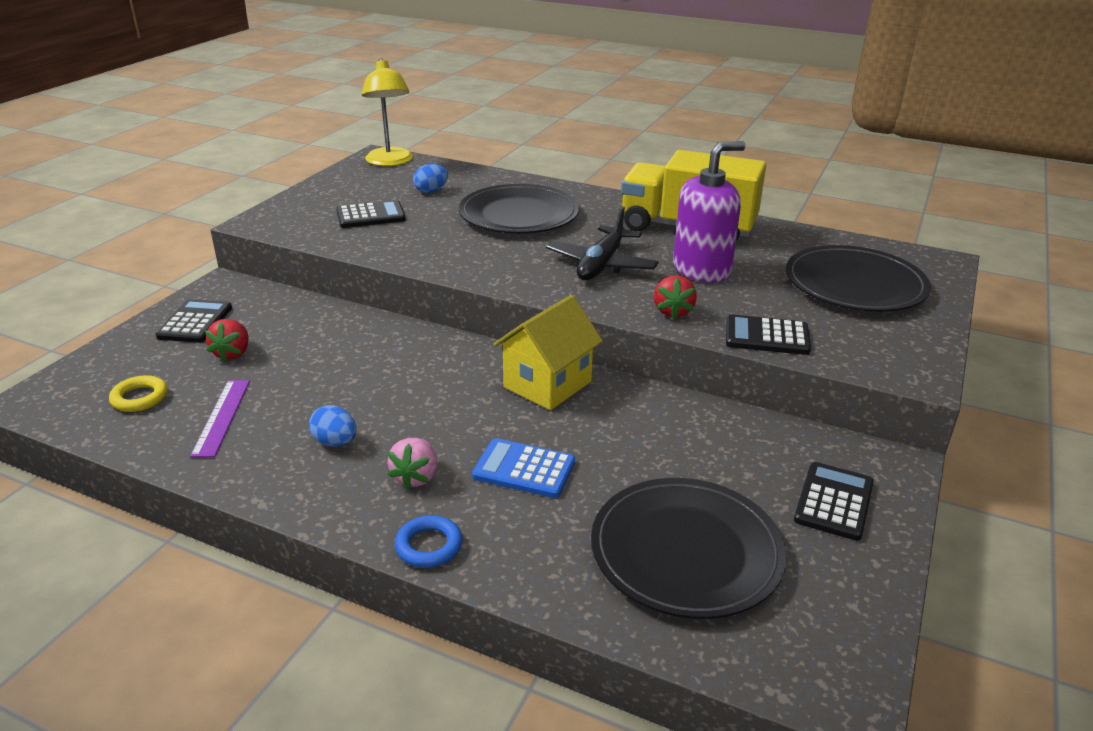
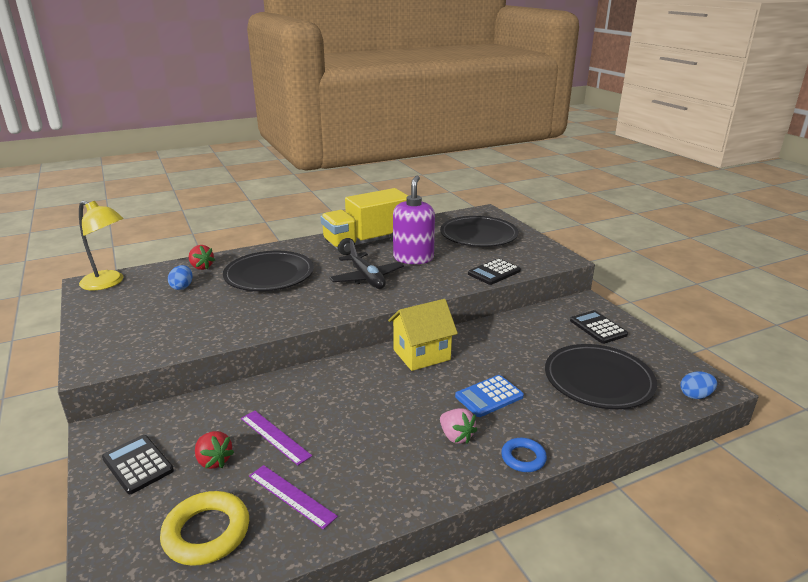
camera: 50 degrees left, 5 degrees down
yellow ring [109,375,168,412] -> yellow ring [160,491,249,566], size x1.66
blue egg [309,405,356,447] -> blue egg moved to [680,371,717,399]
black calculator [336,200,406,228] -> none
yellow house [493,295,603,410] -> yellow house turned 75 degrees clockwise [388,299,458,371]
red strawberry [654,275,697,319] -> red strawberry moved to [189,245,215,270]
none -> purple ruler [241,411,312,465]

